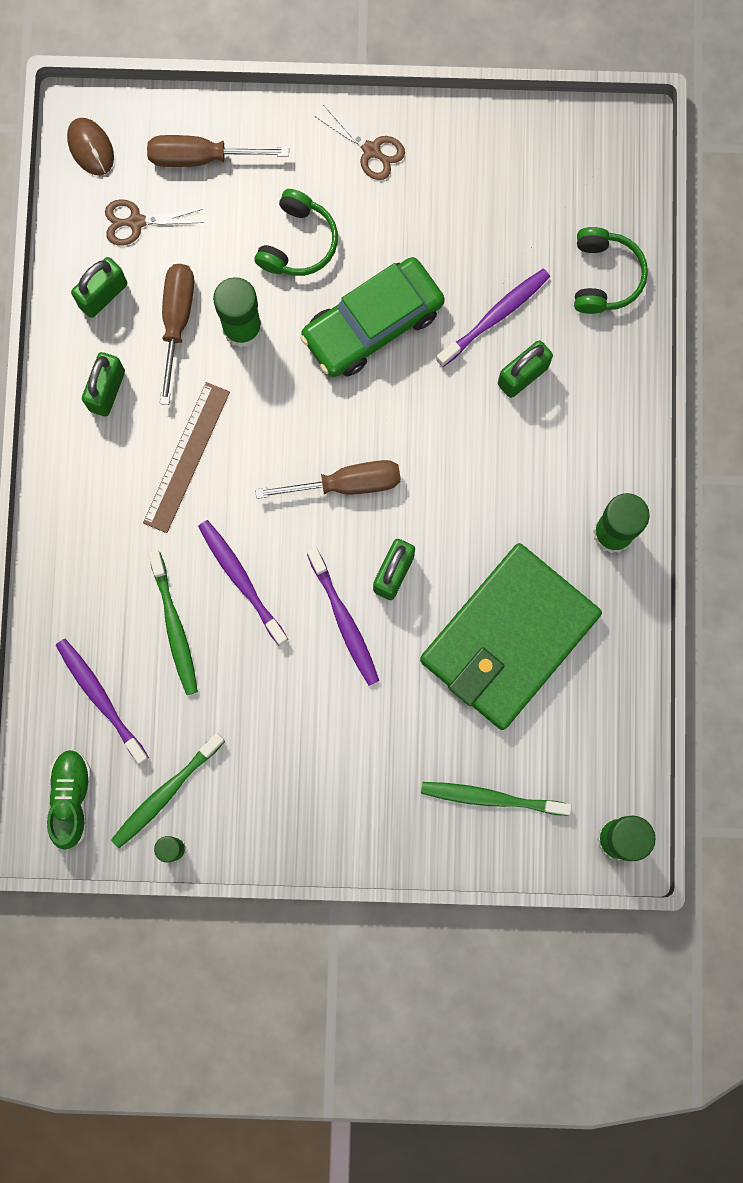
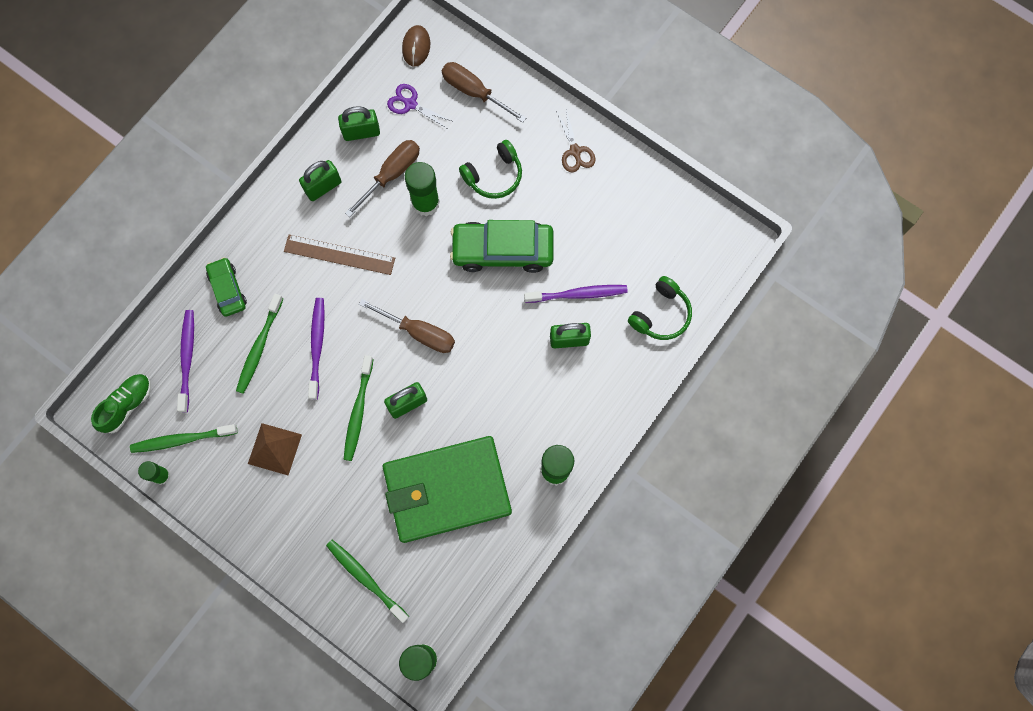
camera: 35 degrees right, 5 degrees down
brown scissors [105,199,204,246] -> purple scissors [387,84,454,129]
brown ruler [143,382,230,533] -> brown ruler turned 45 degrees clockwise [284,235,395,275]
purple toothbrush [307,548,379,686] -> green toothbrush [344,355,373,461]
none -> green car [206,257,247,317]
none -> brown pyramid [248,423,302,475]

